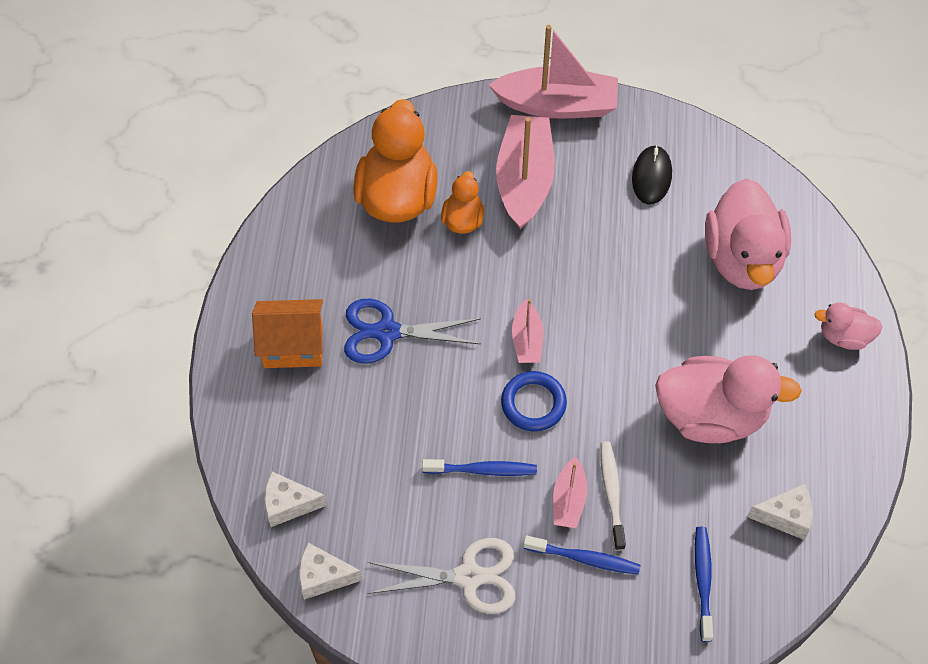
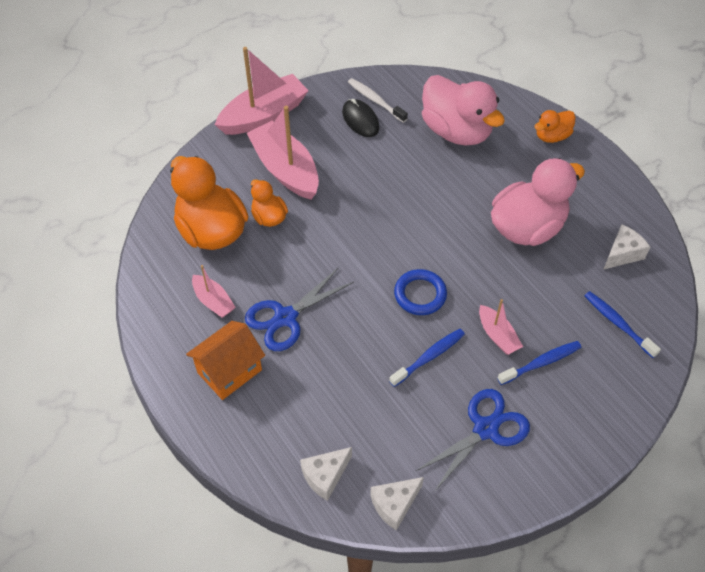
camera: 40 degrees left, 5 degrees down
white scissors [367,538,515,614] -> blue scissors [416,389,530,492]
pink boat [512,299,544,363] -> pink boat moved to [192,265,236,318]
white toothbrush [600,441,626,551] -> white toothbrush moved to [348,78,408,123]
pink duck [814,303,882,350] -> orange duck [534,110,576,143]

